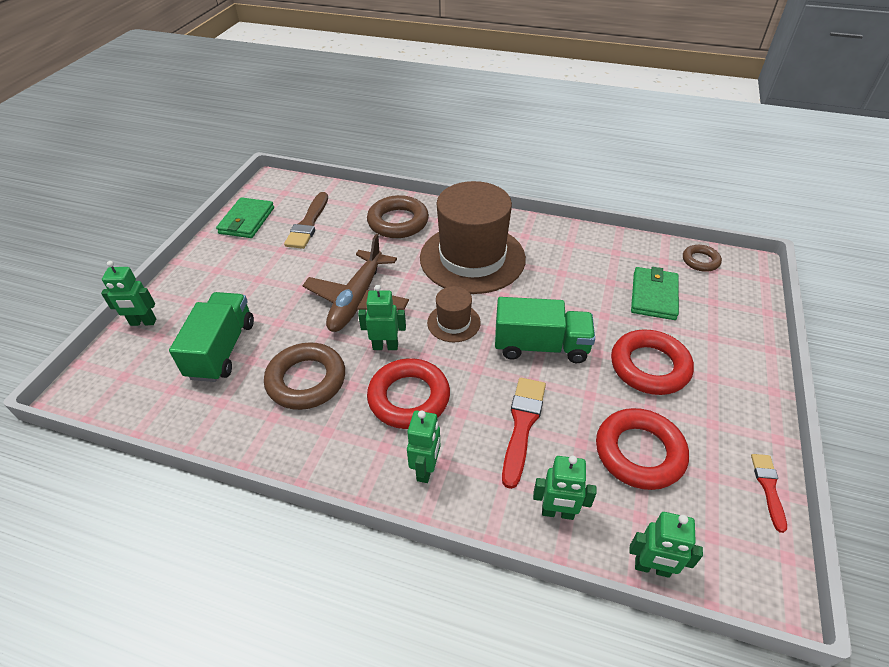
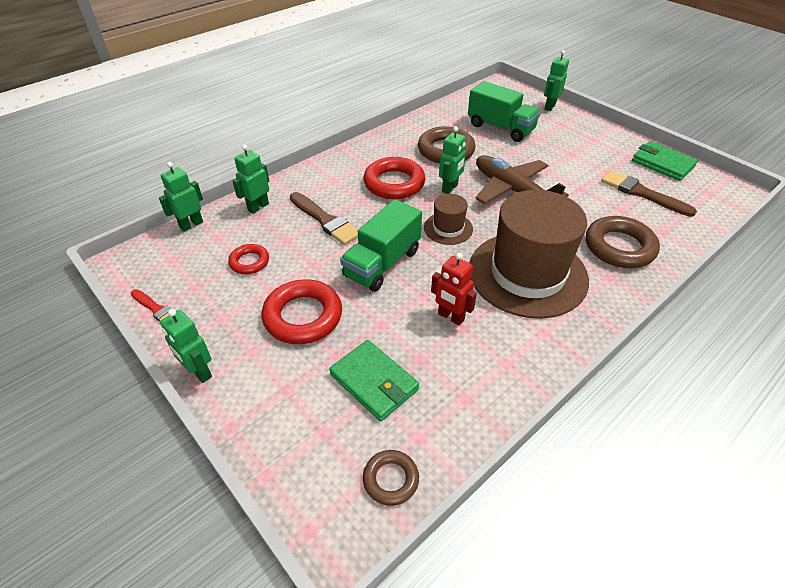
camera: 120 degrees right, 0 degrees up
green robot [407,410,440,483] -> green robot moved to [160,309,212,383]
red brush [502,378,546,489] -> brown brush [290,192,358,245]
red ring [596,408,689,490] -> red ring [228,244,269,274], size x0.56
none -> red robot [431,253,477,326]

